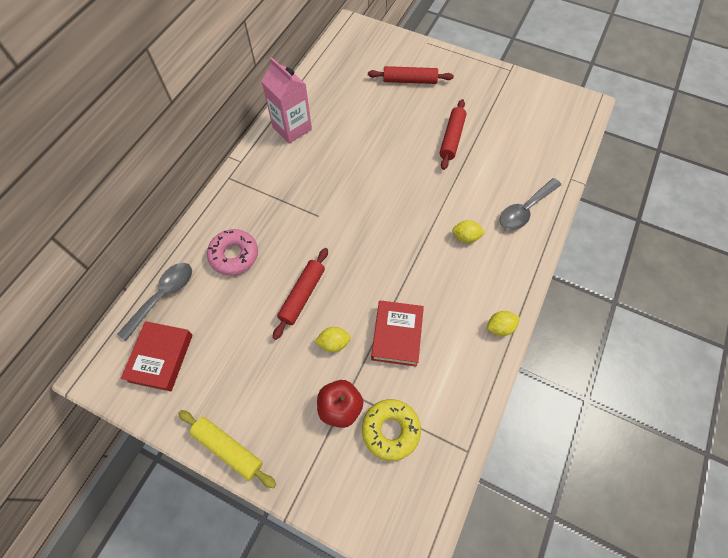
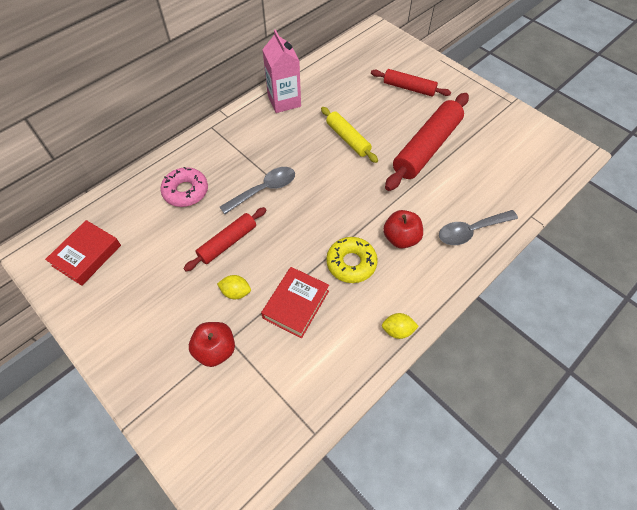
camera: 20 degrees right, 5 degrees down
grey spoon [117,263,192,341] -> grey spoon moved to [220,167,295,214]
yellow rolling pin [178,410,276,488] -> yellow rolling pin moved to [321,107,378,163]
yellow donut [362,399,421,461] -> yellow donut moved to [326,237,378,283]
red rolling pin [440,99,466,170] -> red rolling pin [385,93,469,191], size x1.71
yellow lemon [452,220,485,243] -> red apple [383,210,423,249]

